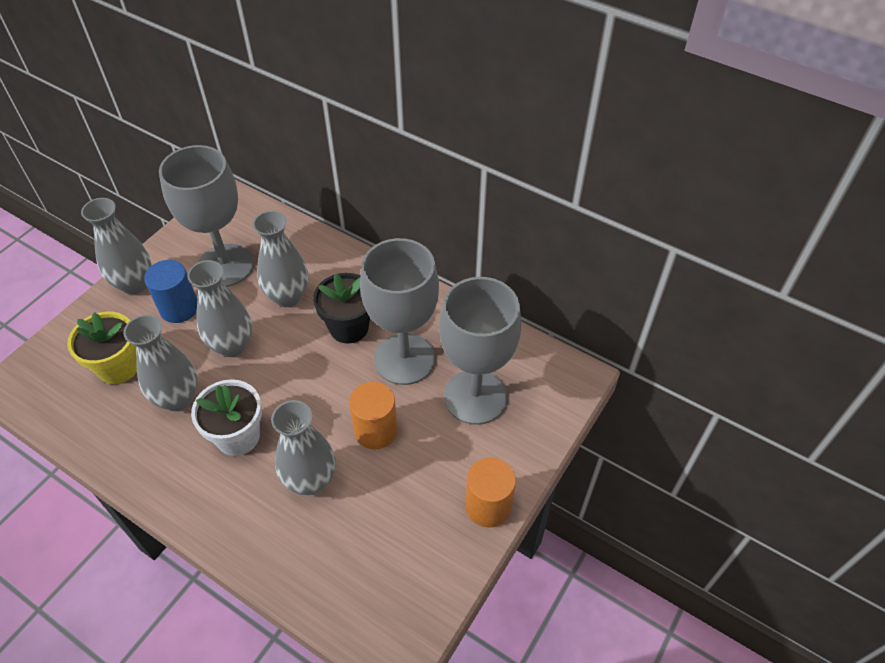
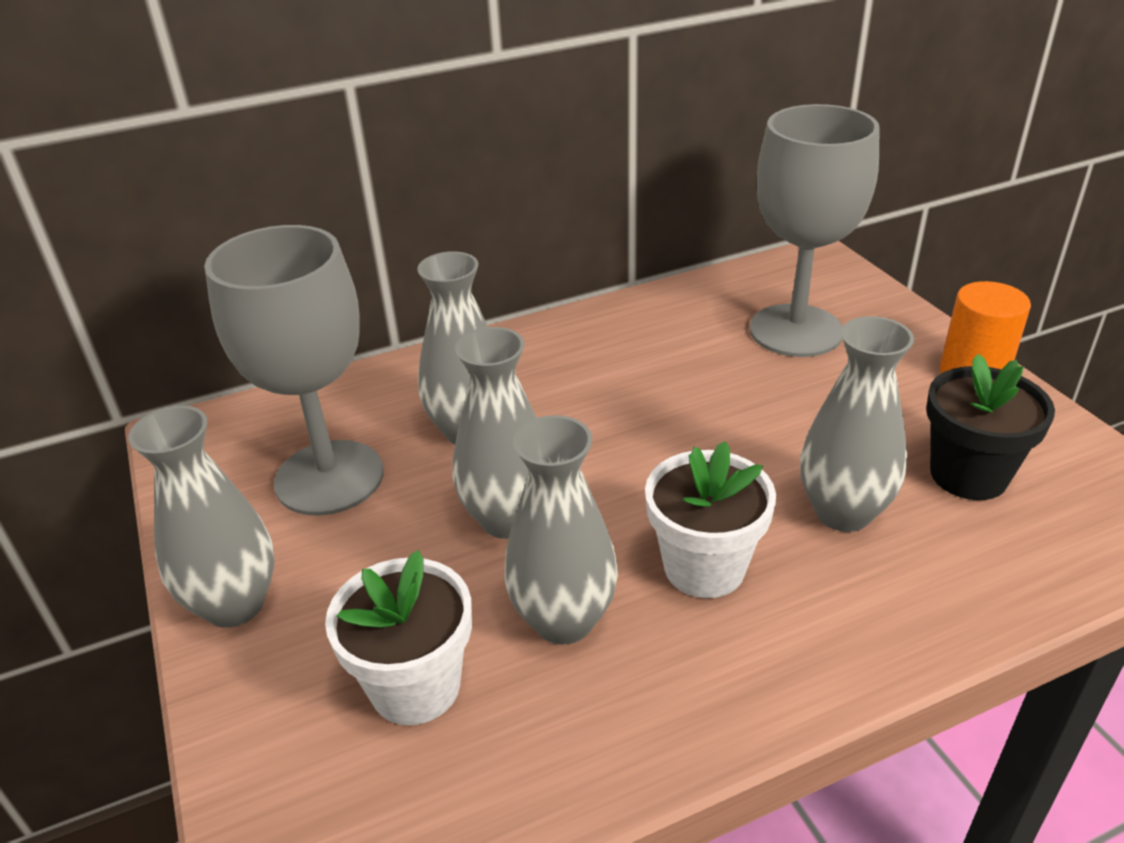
camera: 55 degrees left, 15 degrees down
yellow flower pot [67,312,137,384] -> white flower pot [325,550,472,725]
blue cylinder [144,260,197,323] -> none
black flower pot [313,273,370,344] -> black flower pot moved to [926,354,1055,500]
orange cylinder [349,382,397,449] -> none
grey goblet [360,238,439,385] -> none

